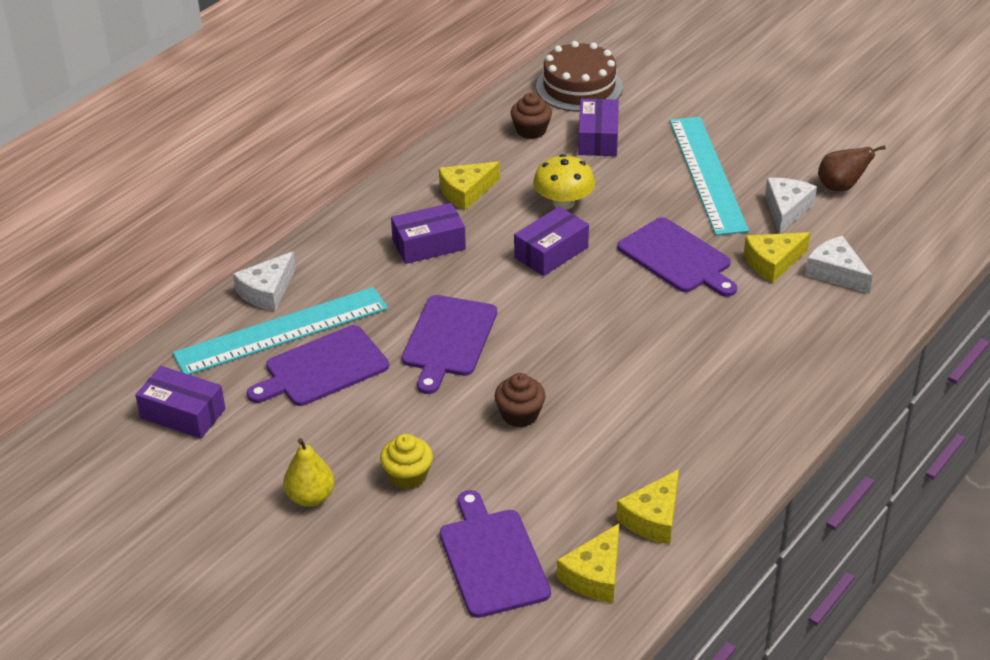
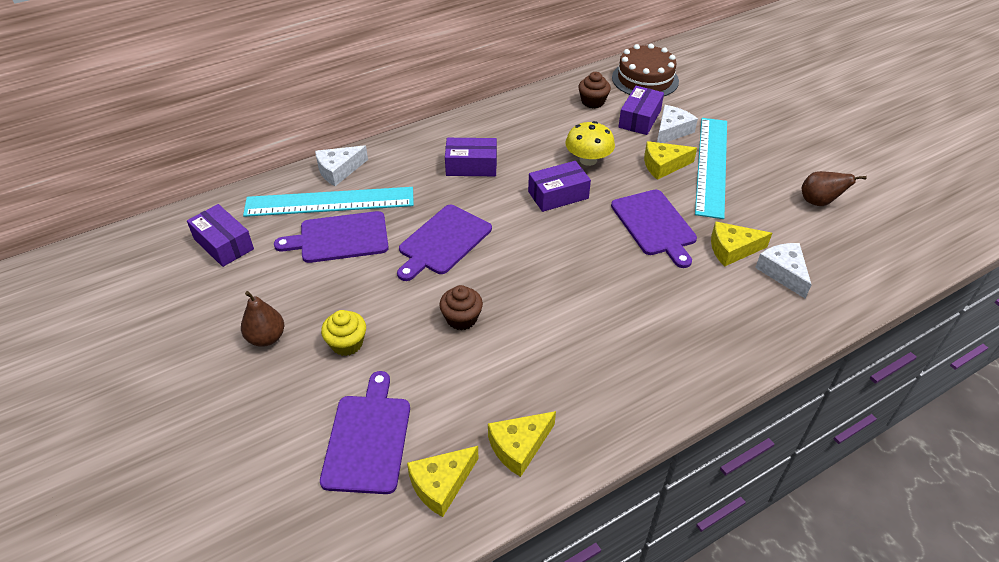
camera: 20 degrees right, 5 degrees up
yellow pear [283,438,335,507] -> brown pear [241,291,284,347]
yellow cheese [439,161,500,210] -> yellow cheese moved to [644,141,697,180]
white cheese [765,178,817,234] -> white cheese moved to [657,105,698,143]

